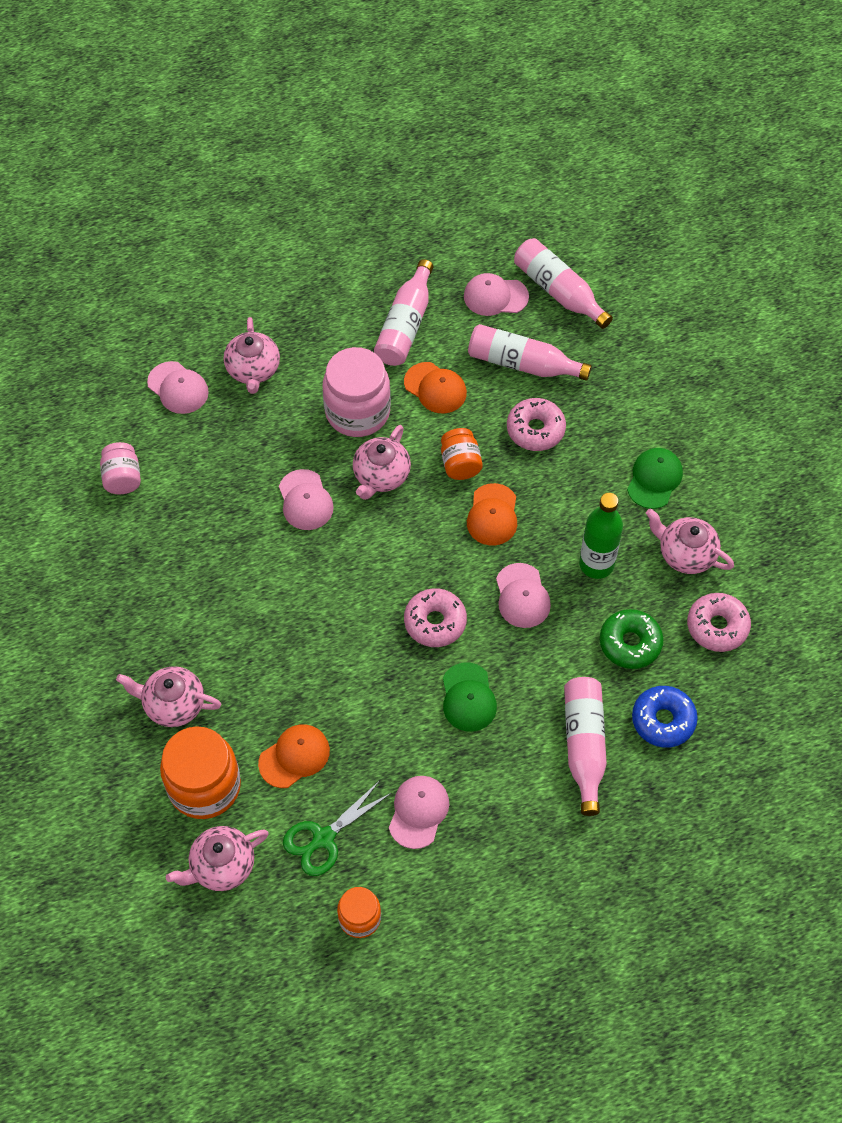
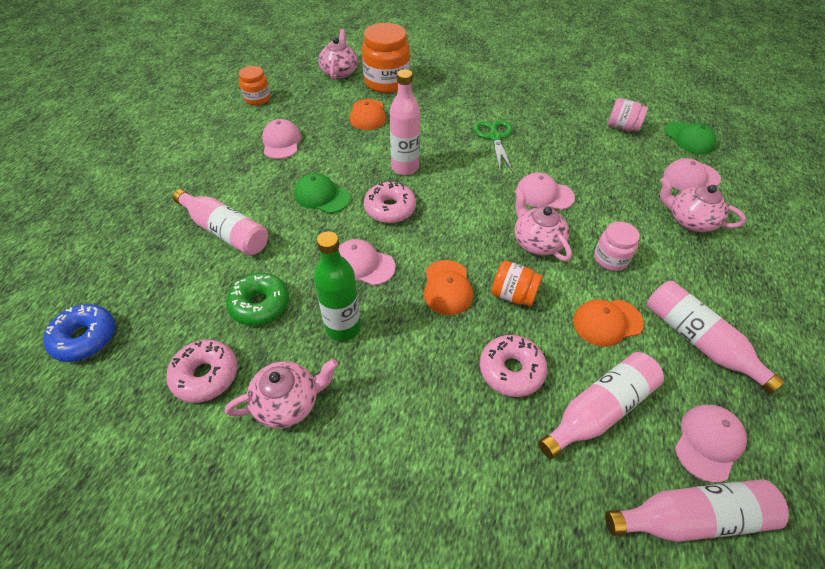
camera: 125 degrees right, 10 degrees down
pink teapot [116,666,221,727] -> none
green scissors [283,781,391,876] -> green scissors moved to [473,120,513,172]
pink jar [323,347,391,437] -> pink jar [594,222,640,271], size x0.56
pink cap [389,776,449,849] -> pink cap turned 150 degrees counterclockwise [262,119,301,159]
orange cap [467,483,517,545] -> orange cap turned 135 degrees counterclockwise [424,260,473,315]
green cap [627,448,683,509] -> green cap moved to [664,122,716,155]
blue donut [632,686,698,748] -> blue donut moved to [43,304,115,362]
none -> pink bottle [390,69,420,175]

